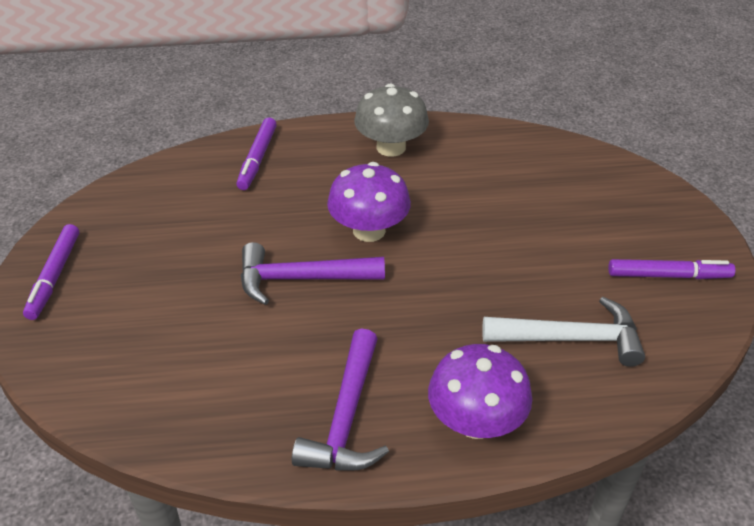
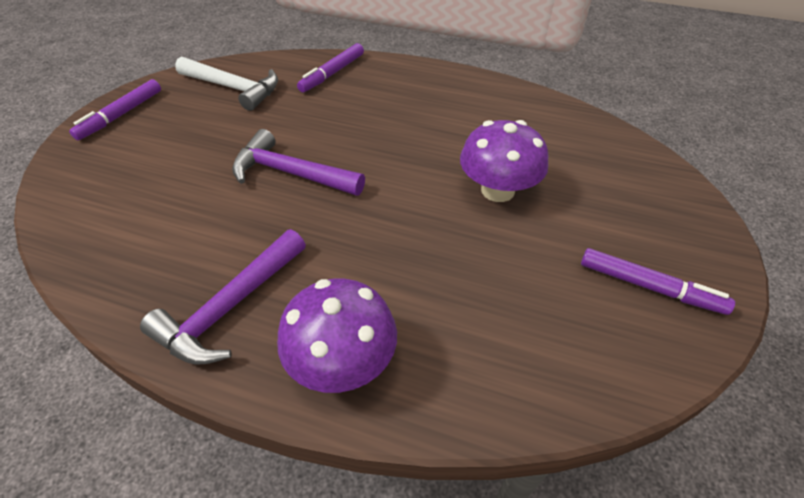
camera: 25 degrees right, 5 degrees up
purple mushroom [327,162,411,242] -> purple mushroom moved to [460,120,548,202]
grey mushroom [354,84,429,157] -> none
white hammer [482,297,645,367] -> white hammer moved to [175,57,278,111]

